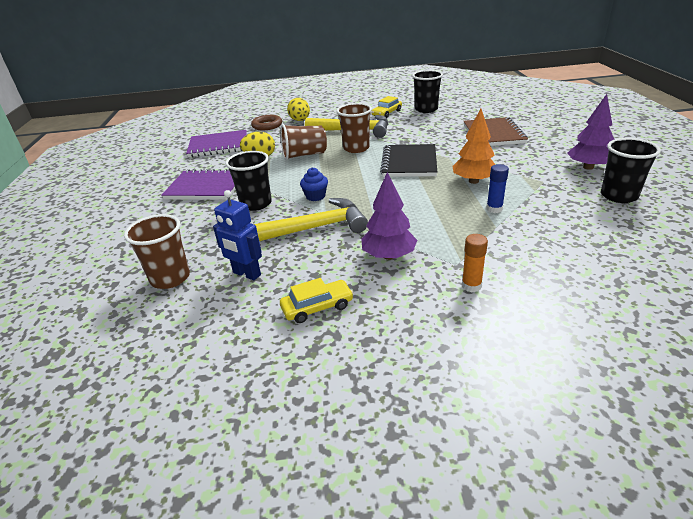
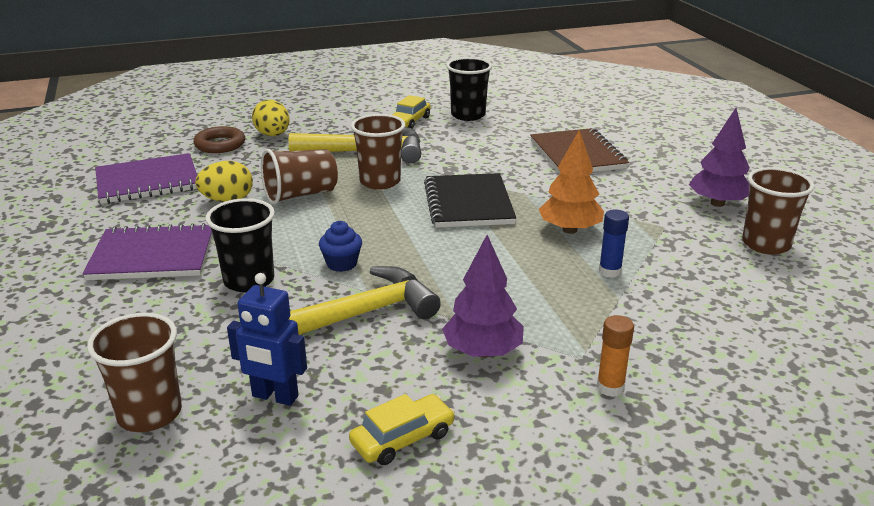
camera: 15 degrees left, 5 degrees down
black cup [601,138,661,203] -> brown cup [742,167,814,255]

